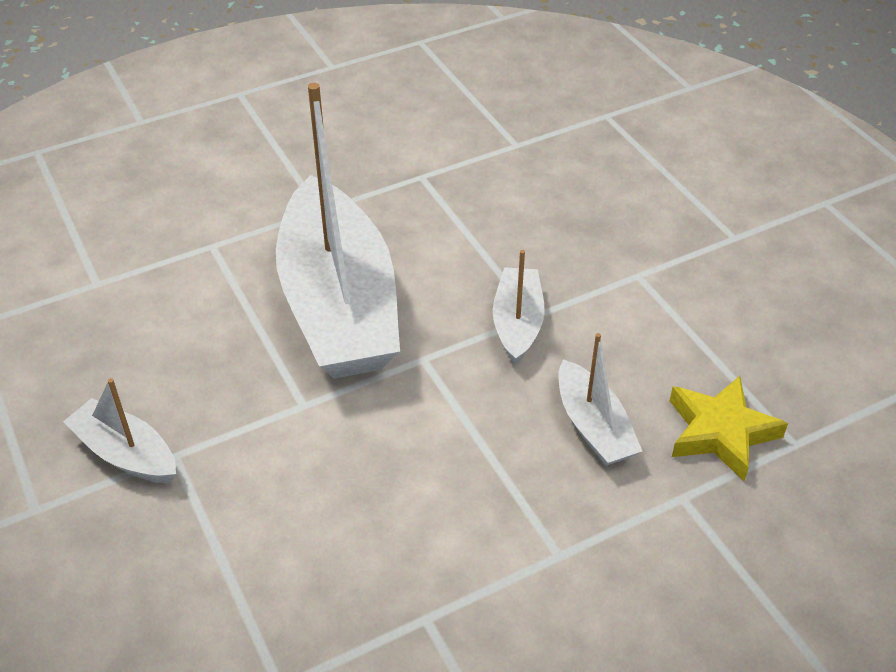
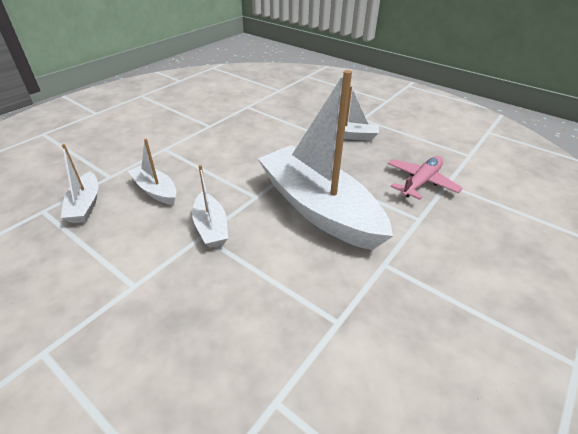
camera: 155 degrees right, 5 degrees down
yellow star [670,376,788,481] -> white boat [61,144,98,223]
none -> pink plane [388,156,463,200]

